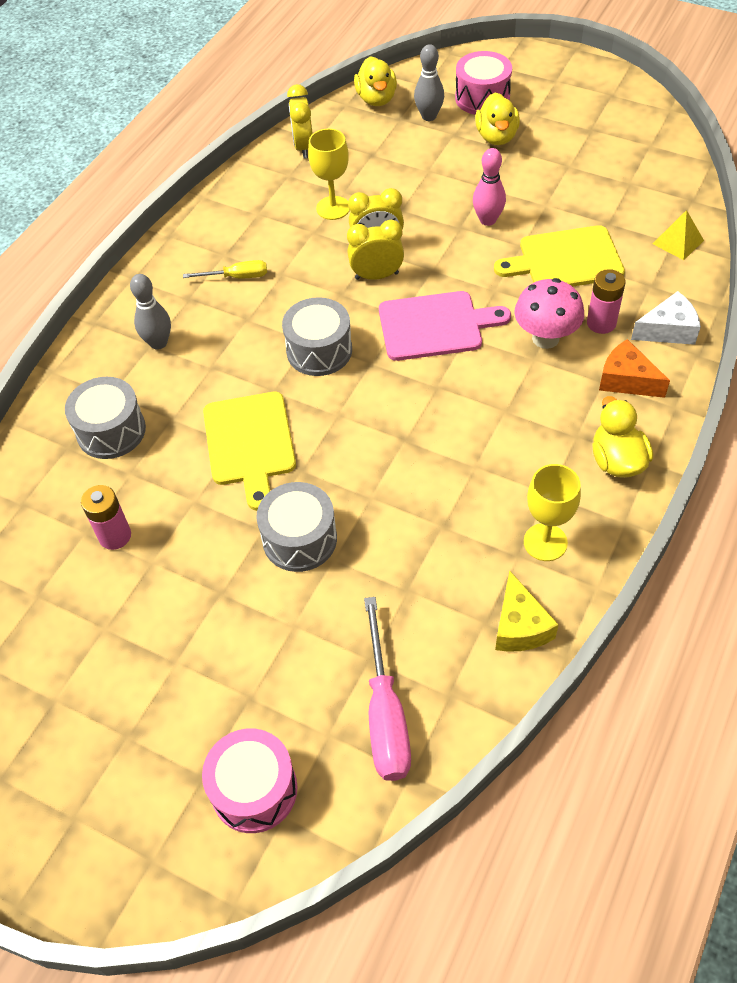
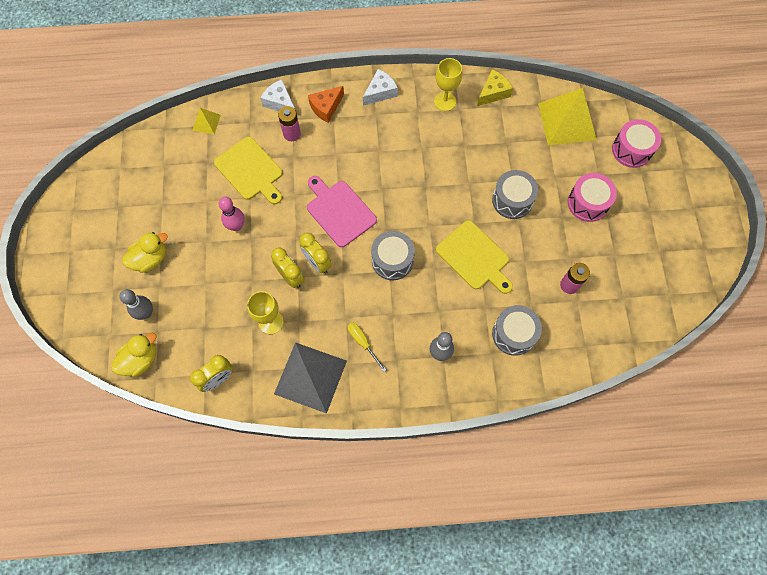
camera: 125 degrees left, 15 degrees up
yellow cutting board [203,392,296,511] -> yellow cutting board turned 90 degrees clockwise [436,220,513,294]
pink screwdriver [364,597,411,781] -> yellow pyramid [538,88,597,145]
pink drum [455,51,512,115] -> pink drum moved to [568,173,617,222]
pink mushroom [514,278,584,349] -> none
yellow duck [592,396,653,478] -> white cheese [363,69,398,106]
orange cheese [599,339,670,398] -> orange cheese turned 45 degrees clockwise [308,86,344,123]
none -> grey pyramid [274,342,347,414]

